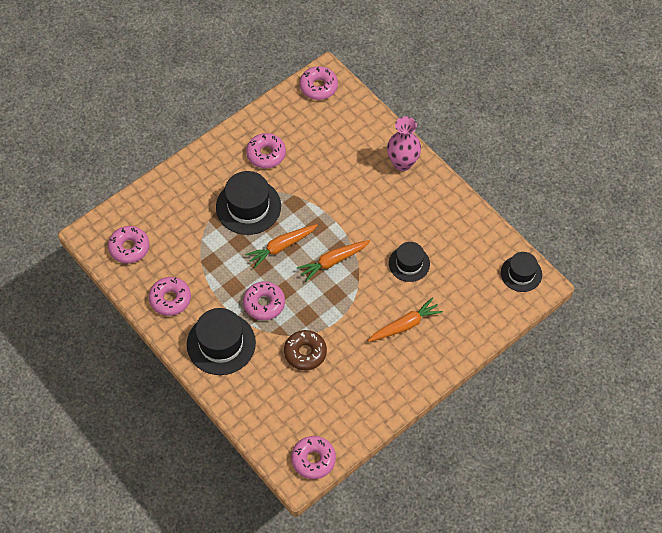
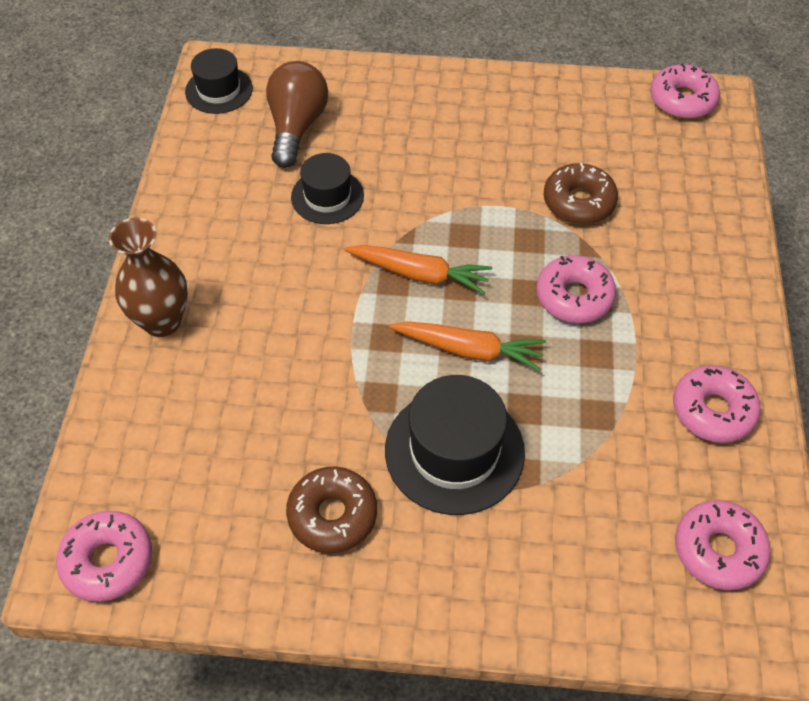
camera: 135 degrees left, 5 degrees down
black hat [187,308,256,375] -> none
pink donut [246,133,286,168] -> brown donut [286,467,377,553]
orange carrot [368,297,443,342] -> none
pink vase [387,116,421,171] -> brown vase [109,218,188,337]
none -> brown light bulb [266,61,328,168]

